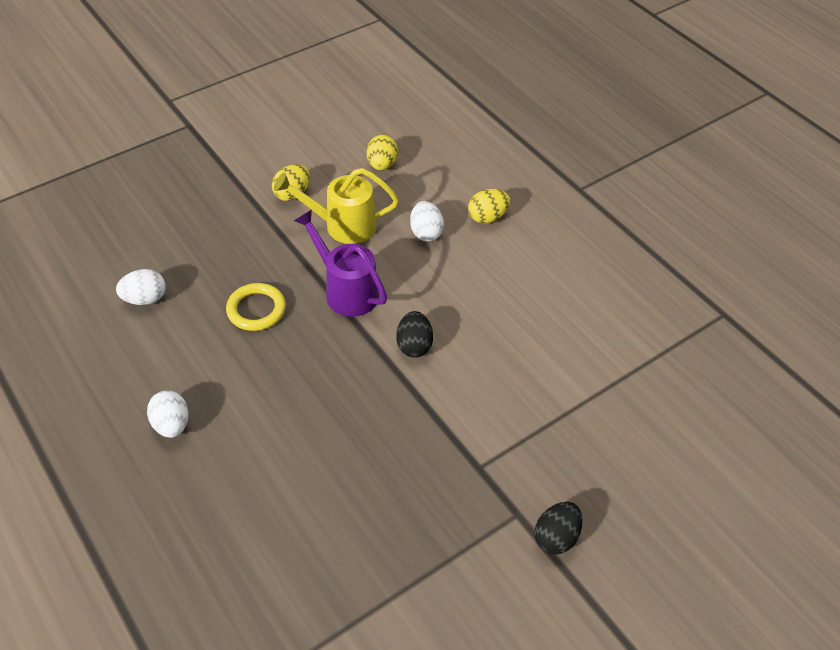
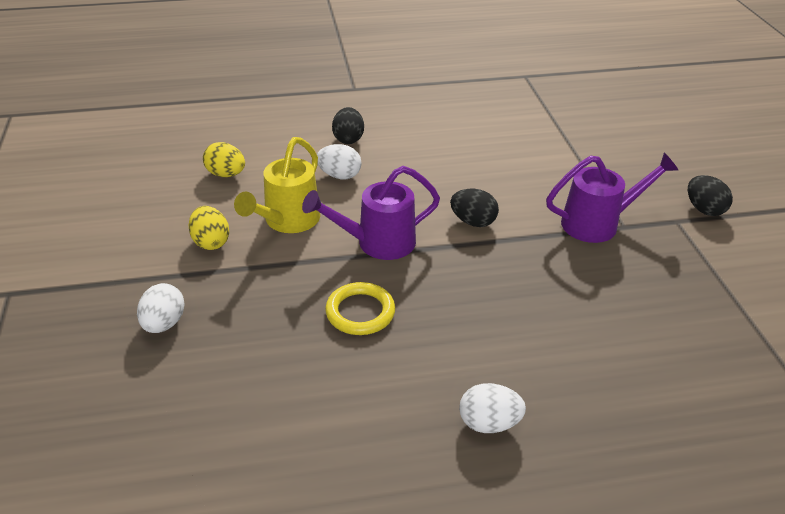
camera: 65 degrees left, 10 degrees down
white egg [116,269,166,305] -> white egg moved to [137,283,185,333]
yellow egg [468,189,510,224] -> black egg [332,107,364,144]
none -> purple watering can [546,153,678,243]

